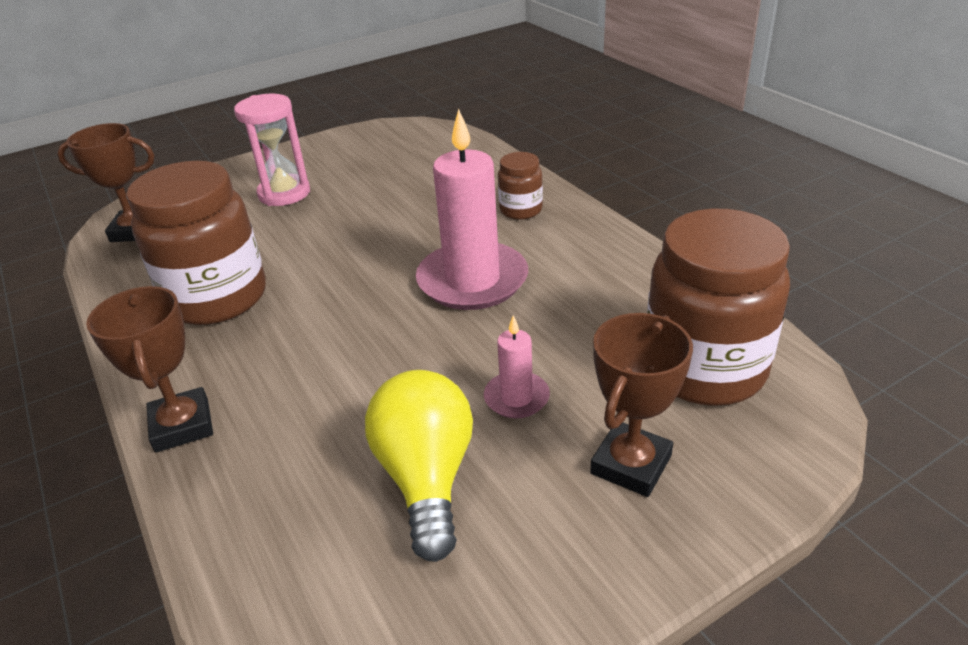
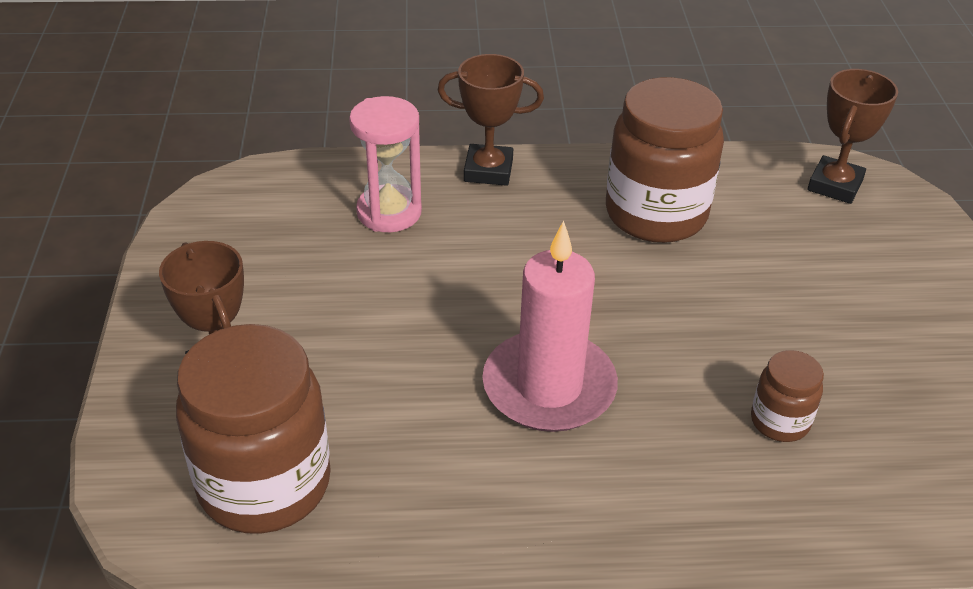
camera: 115 degrees right, 5 degrees up
pink hourglass [234,94,310,206] -> pink hourglass moved to [349,96,422,232]
yellow light bulb [365,370,473,562] -> none
pink candle [484,315,550,418] -> none
brown jar [498,152,543,220] -> brown jar moved to [751,350,824,442]

